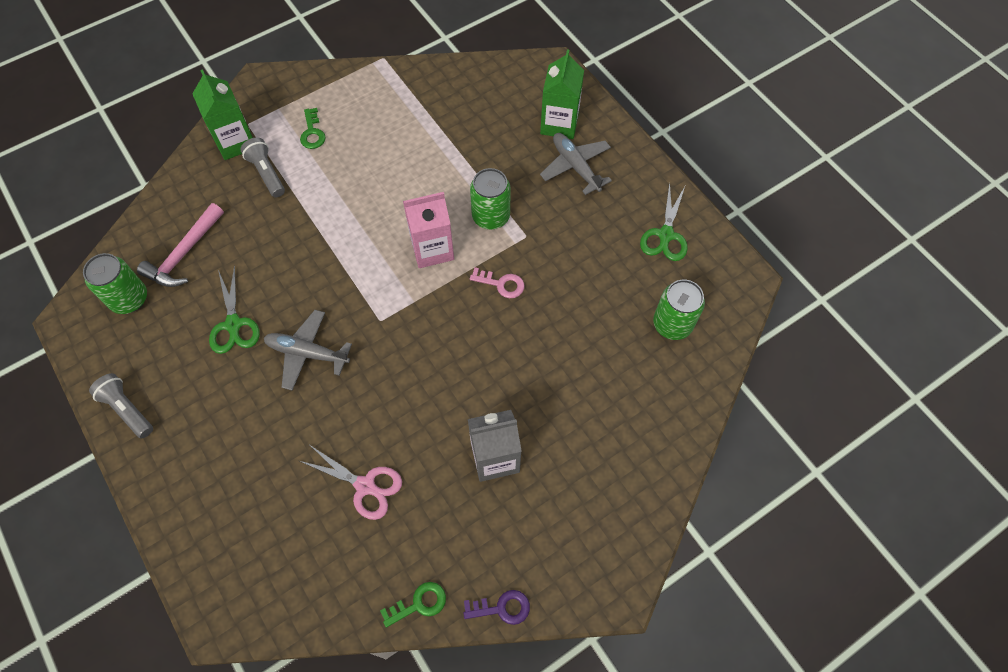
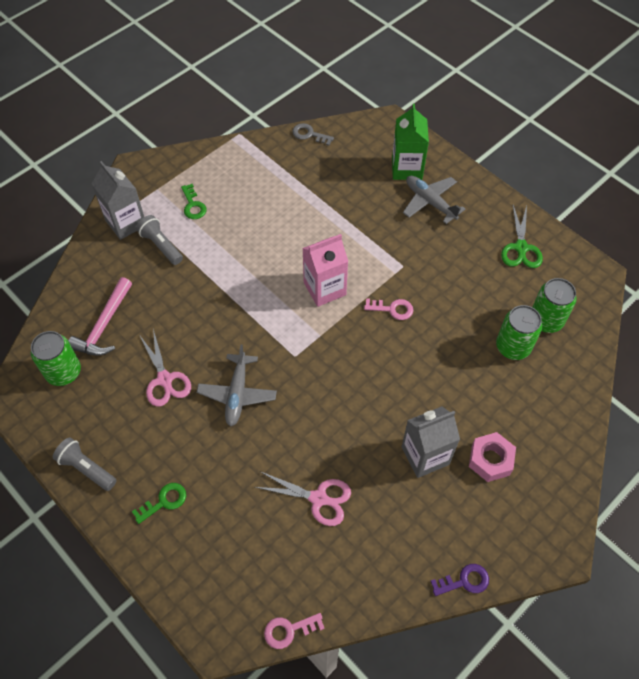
camera: 10 degrees left, 5 degrees down
green carton [192,69,253,160] -> grey carton [92,161,144,240]
green scissors [209,265,260,354] -> pink scissors [140,329,191,406]
grey plane [264,310,352,391] -> grey plane turned 90 degrees counterclockwise [197,344,277,427]
green key [380,582,446,628] -> green key moved to [132,483,186,524]
green can [470,168,511,230] -> green can moved to [496,305,542,360]
none -> pink key [264,613,325,649]
none -> grey key [292,123,334,146]
none -> pink nut [469,432,516,482]

